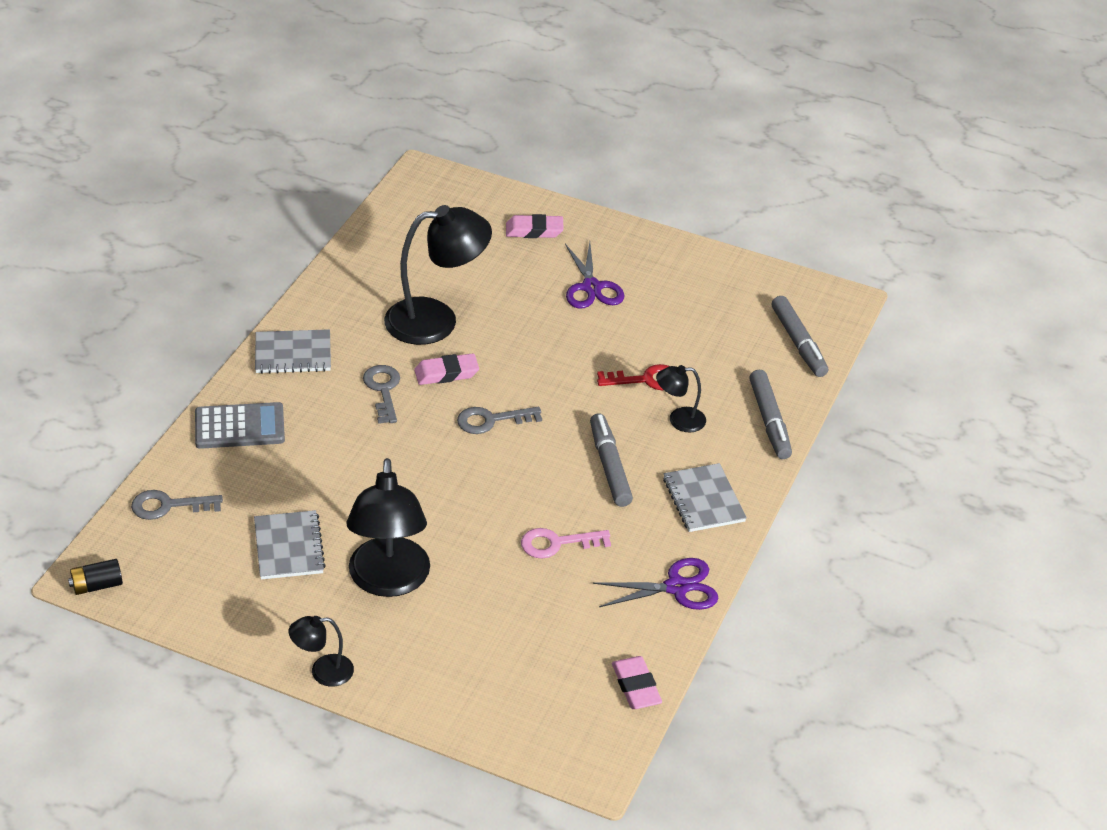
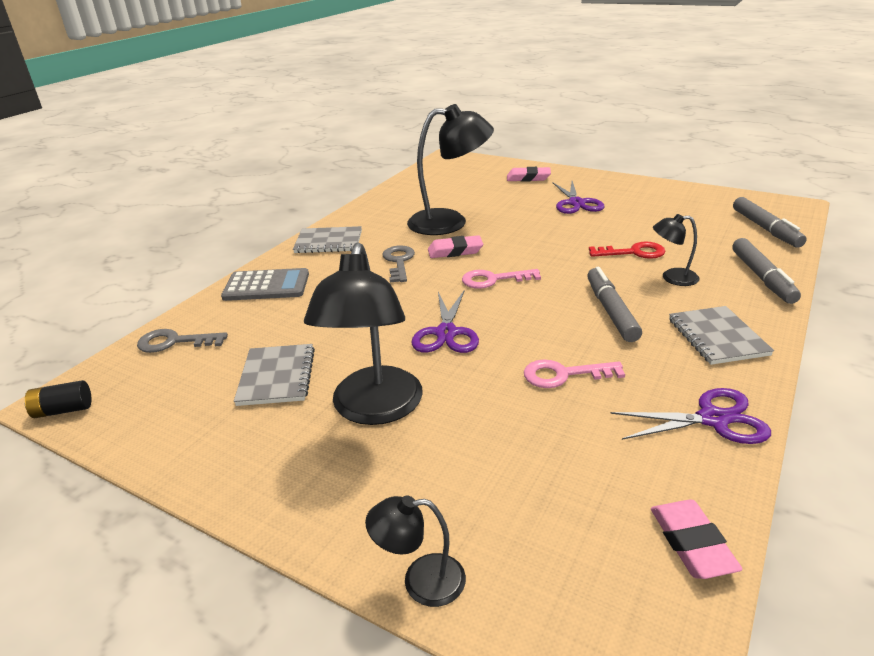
camera: 10 degrees right, 10 degrees down
black lamp [289,616,354,687] -> black lamp moved to [365,496,466,607]
grey key [457,407,542,434] -> pink key [462,269,541,289]
none -> purple scissors [411,290,479,353]

